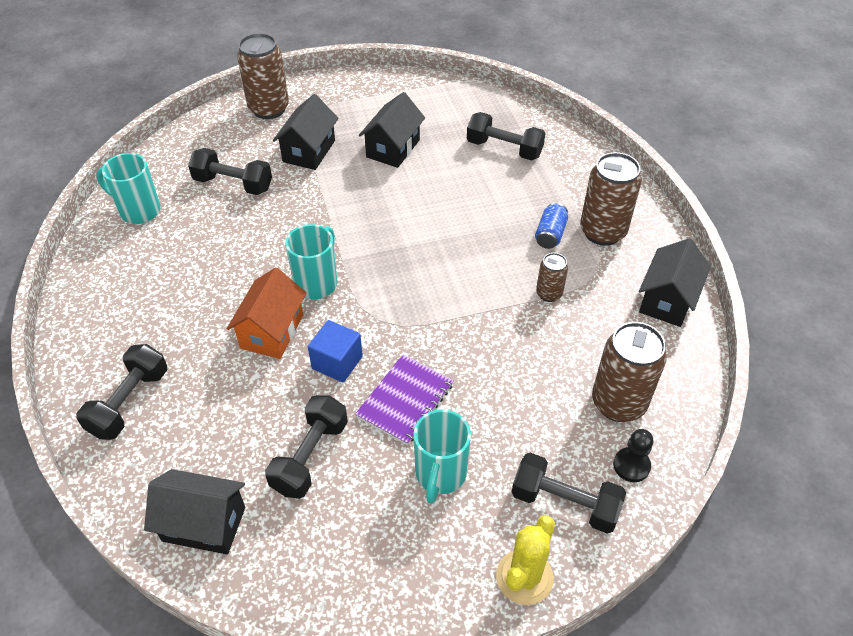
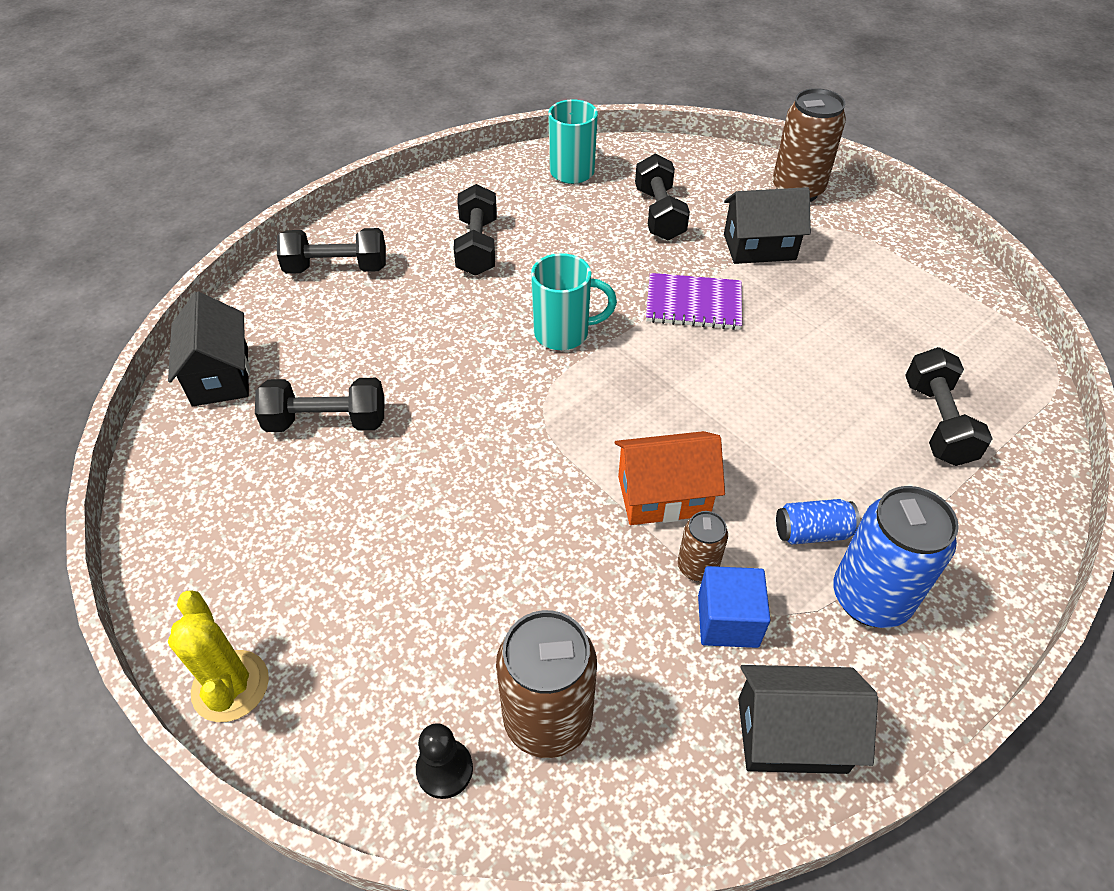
camera: 65 degrees right, 0 degrees up
orange house [227,267,306,359] -> orange house moved to [615,431,725,525]
blue cube [308,320,363,382] -> blue cube moved to [698,566,770,648]
purple notebook [355,355,454,445] -> purple notebook moved to [646,273,742,330]
black house [359,92,425,168] -> none
turquoise mug [413,409,471,504] -> none
yellow cactus [496,515,555,605] -> yellow cactus turned 60 degrees clockwise [168,591,269,722]
black dumbbell [512,453,626,534] -> black dumbbell moved to [453,184,497,276]
brown can [580,152,642,246] -> blue can [833,486,959,628]

